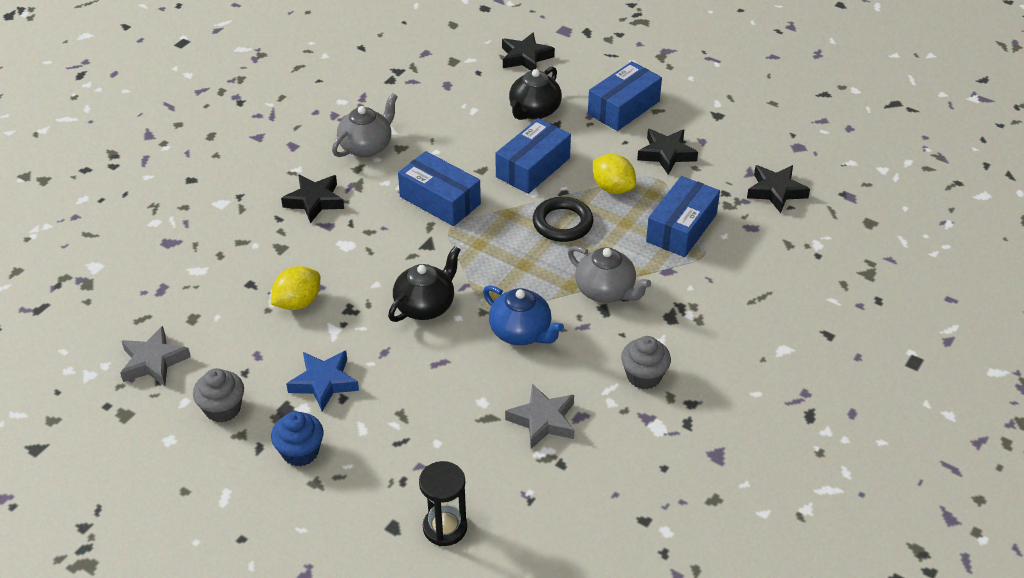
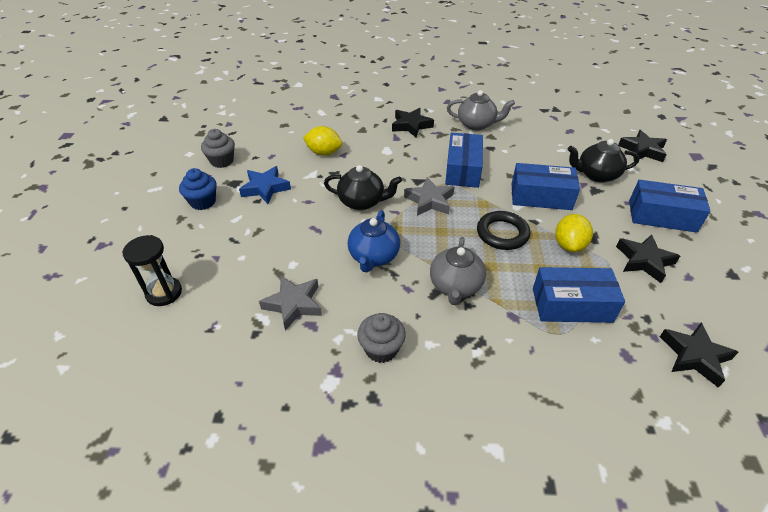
camera: 60 degrees right, 0 degrees up
grey star [120,326,191,386] -> grey star moved to [404,177,454,216]

